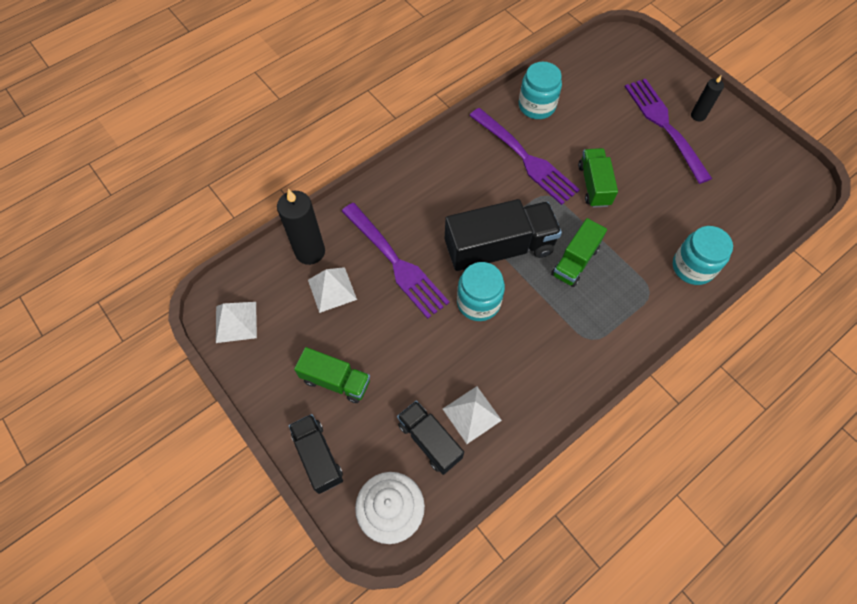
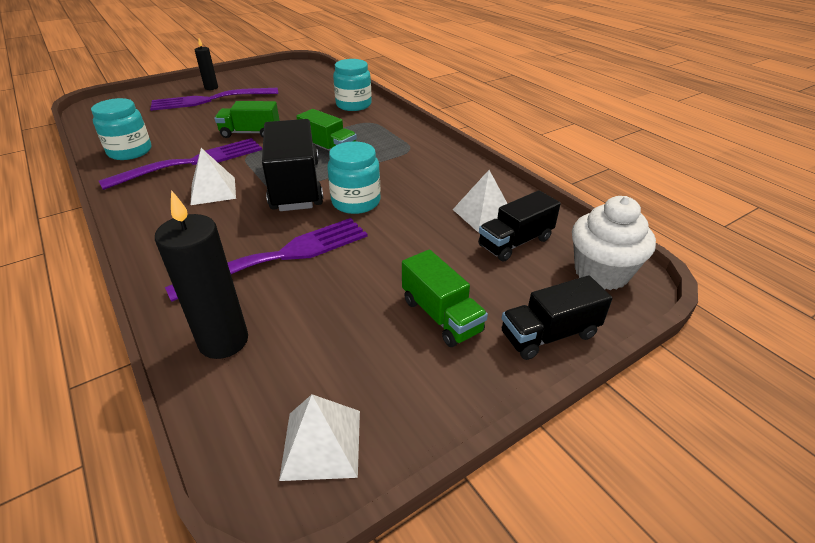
camera: 85 degrees left, 25 degrees down
green truck [294,347,370,403] -> green truck turned 120 degrees clockwise [402,249,488,347]
white pyramid [308,267,357,313] -> white pyramid moved to [190,148,236,205]

